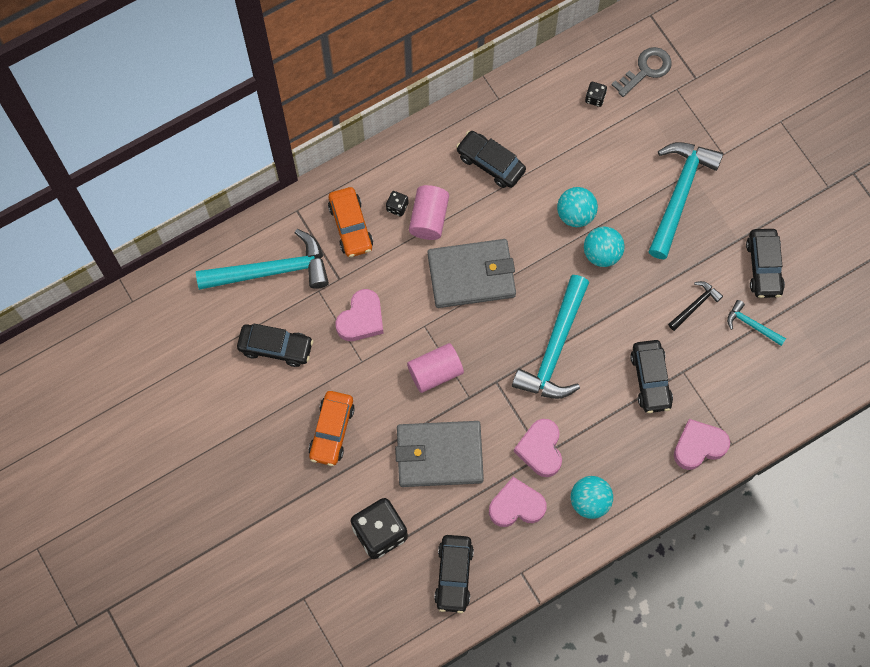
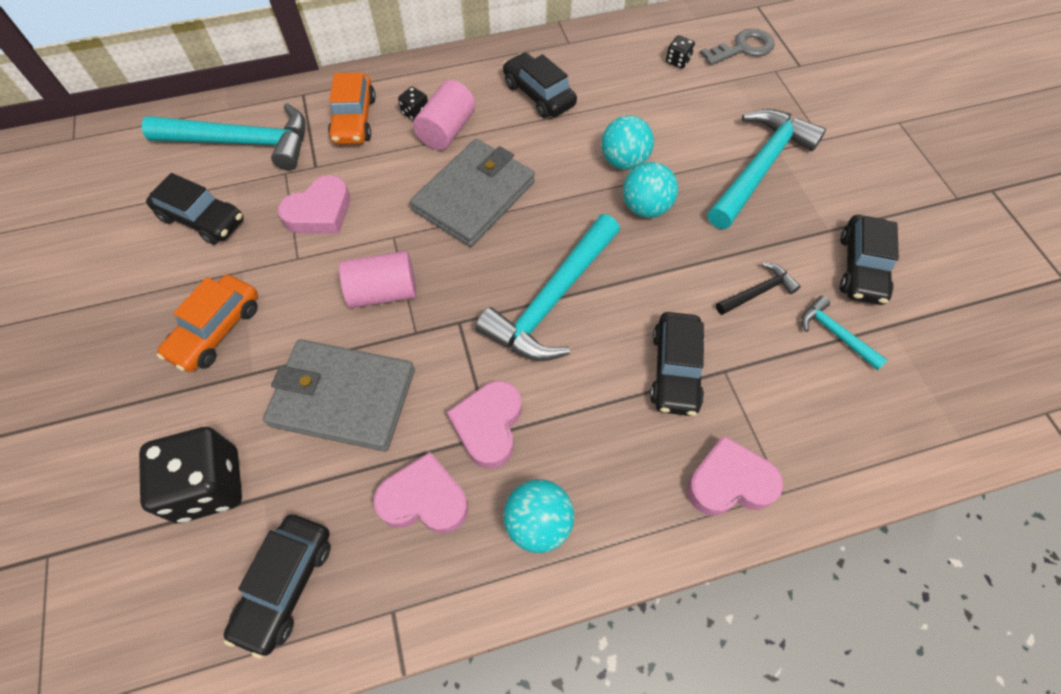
camera: 15 degrees right, 10 degrees down
grey wallet [428,239,516,308] -> grey wallet turned 60 degrees counterclockwise [410,139,535,247]

